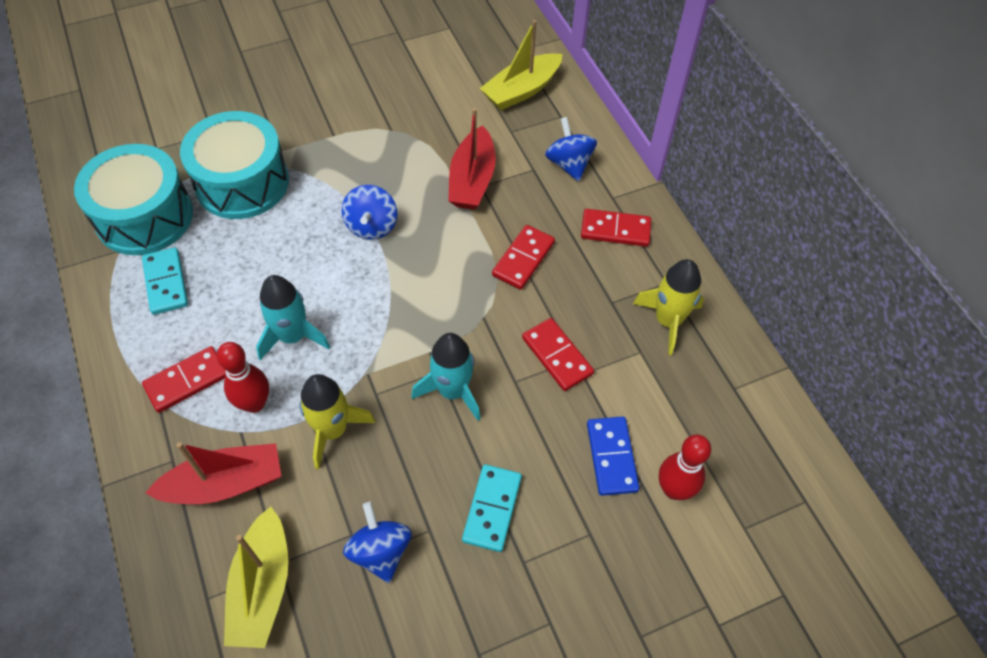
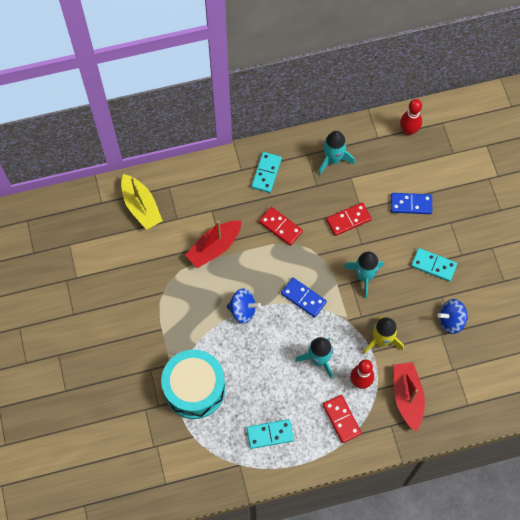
camera: 80 degrees left, 10 degrees up
turquoise drum [74,144,193,255] -> none
yellow boat [224,507,288,648] -> none
red boat [448,108,496,209] -> red boat turned 120 degrees clockwise [185,221,241,268]
blue spinning top [545,117,597,181] -> none
red domino [581,209,651,247] -> turquoise domino [251,152,282,193]
yellow rocket [633,259,704,355] -> turquoise rocket [318,131,355,175]
red bowling pin [659,435,711,500] -> red bowling pin moved to [400,99,422,135]
none -> blue domino [281,278,327,318]

